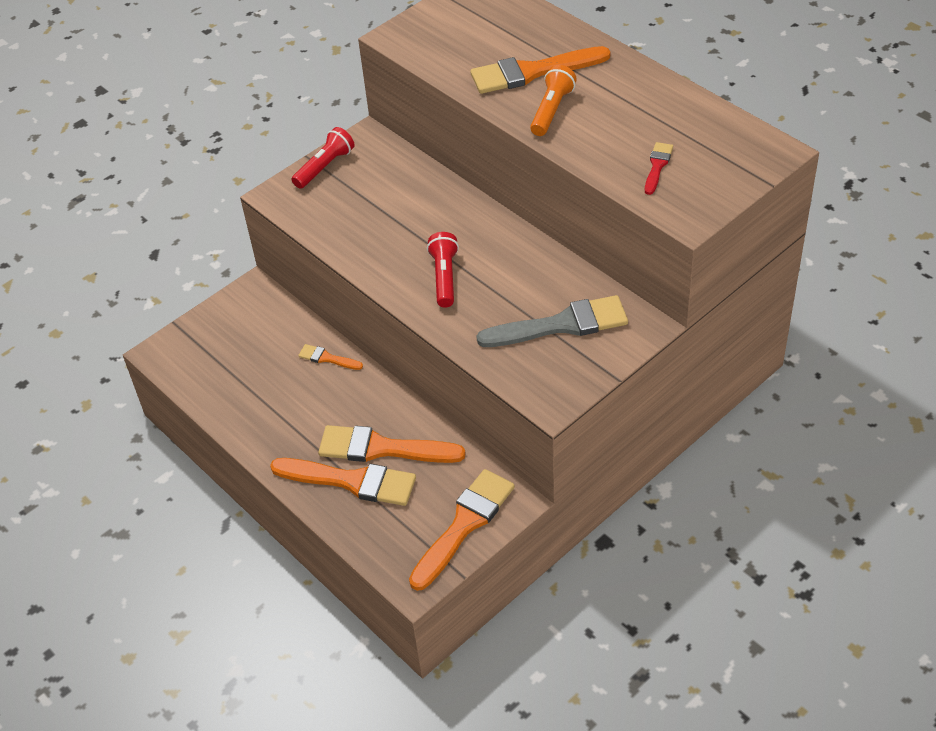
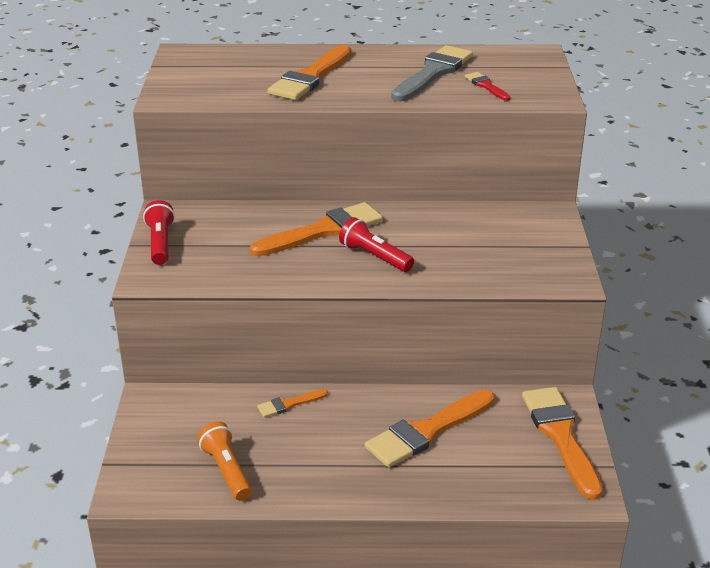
camera: 50 degrees left, 15 degrees down
orange brush [270,458,416,506] -> orange brush moved to [250,202,383,256]
grey brush [476,295,628,347] -> grey brush moved to [391,45,473,101]
orange flashlight [530,65,577,136] -> orange flashlight moved to [197,421,252,501]

